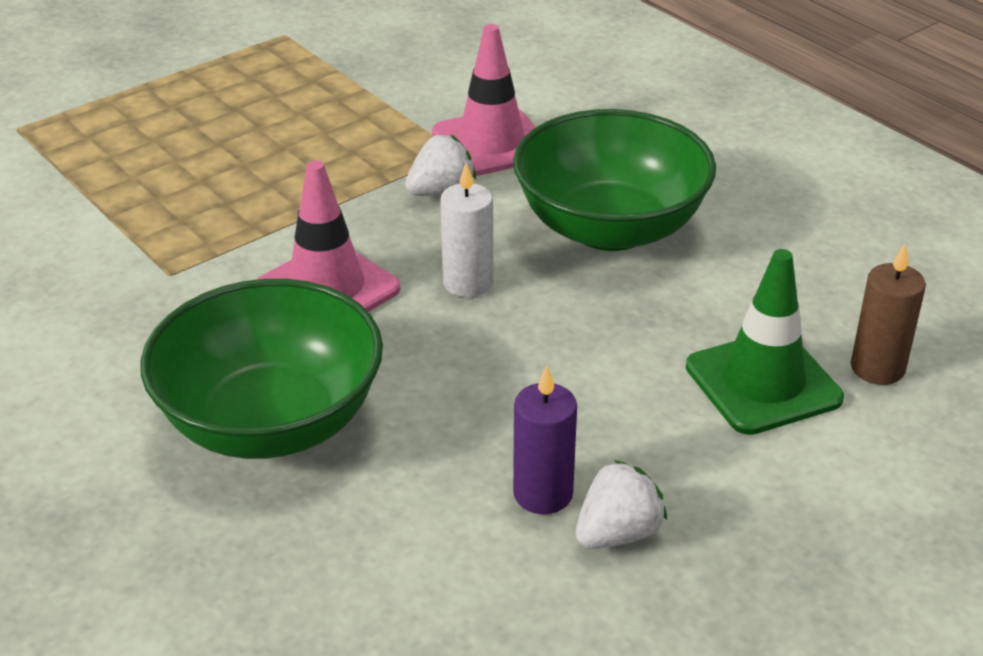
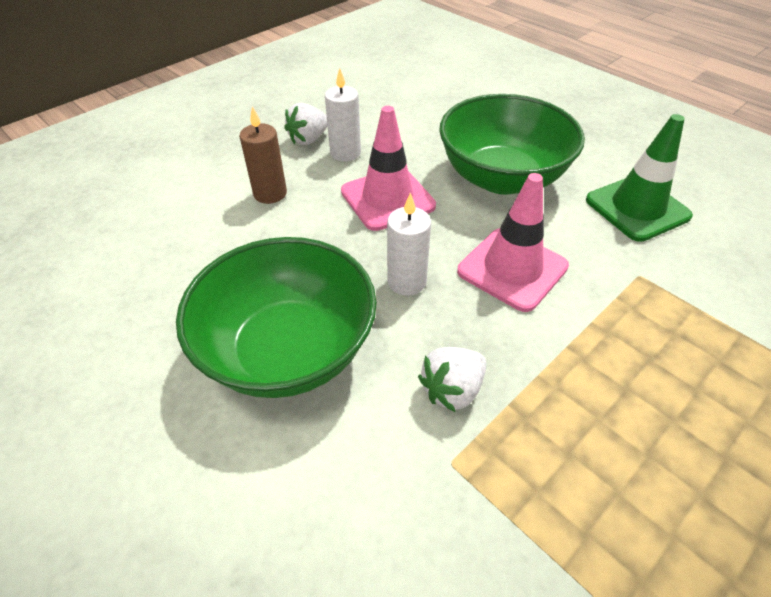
camera: 175 degrees right, 10 degrees up
pink traffic cone [432,24,536,176] -> pink traffic cone moved to [341,106,436,231]
purple candle [513,365,577,514] -> white candle [325,68,361,162]
green traffic cone [686,249,844,435] -> green traffic cone moved to [586,114,693,242]
brown candle [851,243,926,385] -> brown candle moved to [239,106,287,204]

